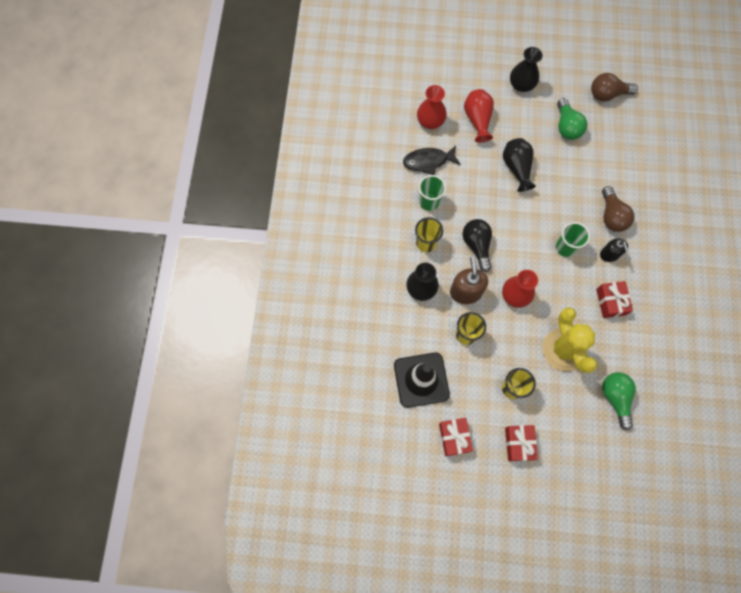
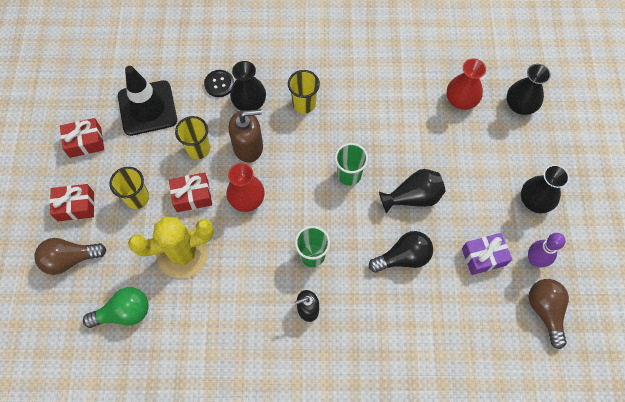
camera: 85 degrees right, 5 degrees down
black fish [403,145,461,175] -> none
green cup [419,175,446,211] -> green cup moved to [335,143,368,186]
black light bulb [462,219,492,272] -> black light bulb moved to [369,231,433,272]
red vase [464,89,494,142] -> none
green light bulb [557,98,587,140] -> purple gift [462,233,512,275]
red gift [596,281,633,318] -> red gift moved to [169,172,212,212]
brown light bulb [602,186,634,232] -> brown light bulb moved to [35,238,107,275]
none -> black button [204,70,234,97]
none -> black vase [506,64,551,115]
none -> purple bowling pin [528,233,565,267]

